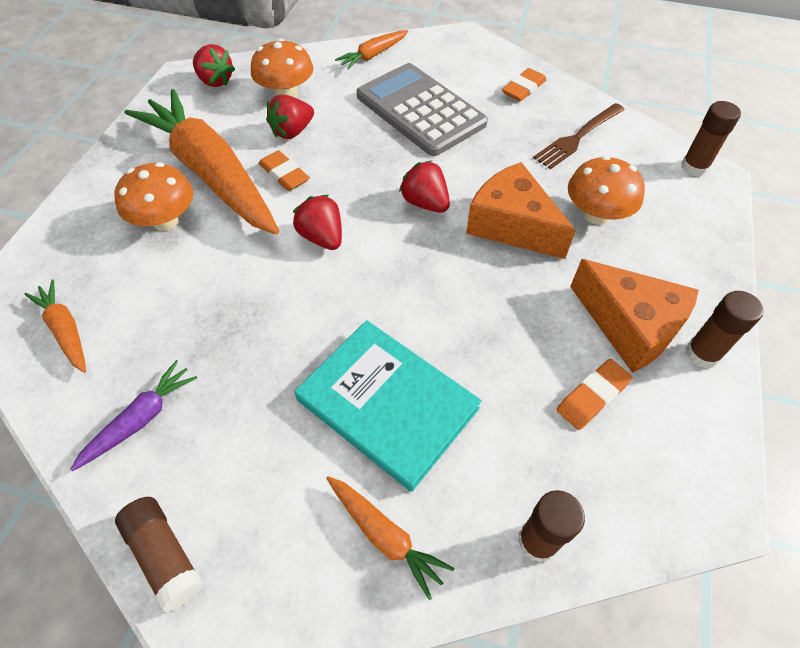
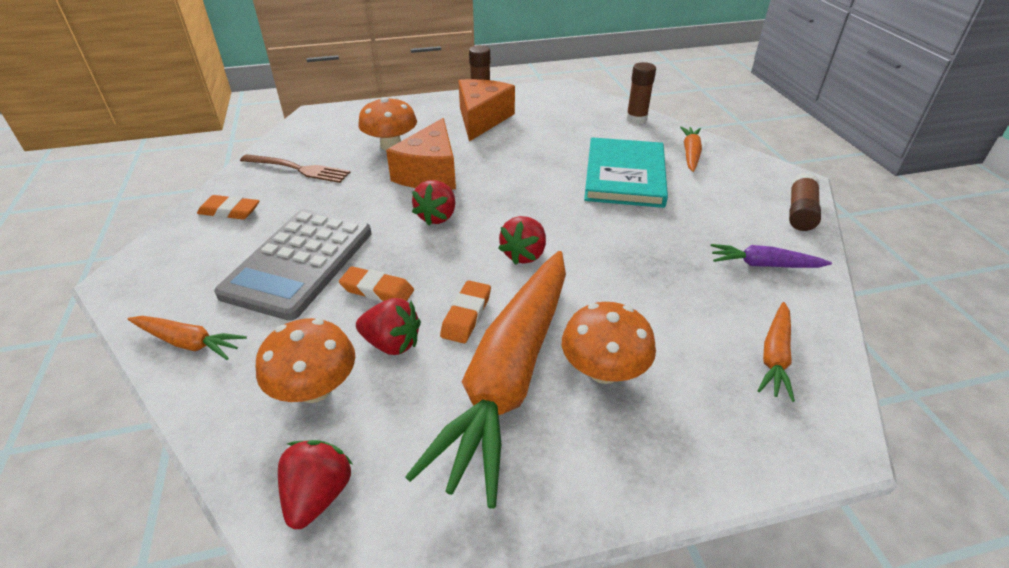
camera: 120 degrees left, 15 degrees down
orange eraser [557,359,633,430] -> orange eraser moved to [339,266,414,302]
brown glue stick [681,101,741,177] -> none

